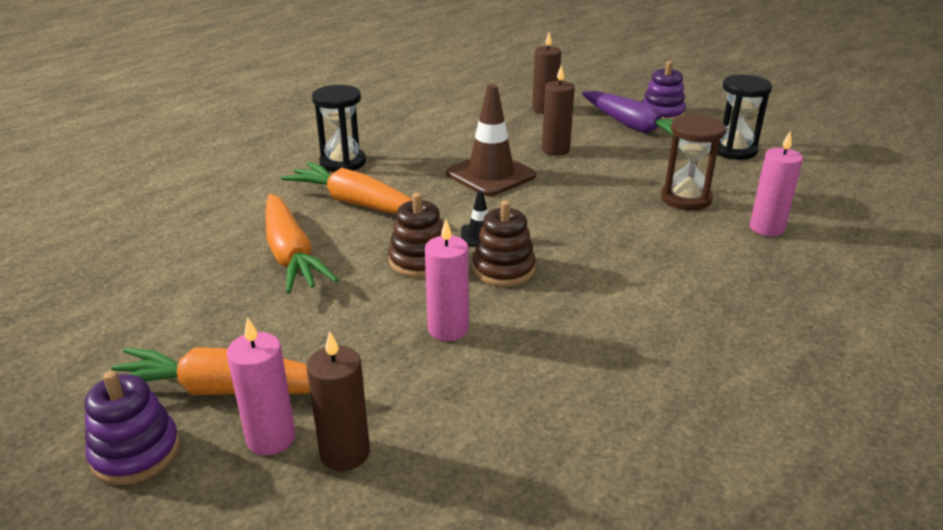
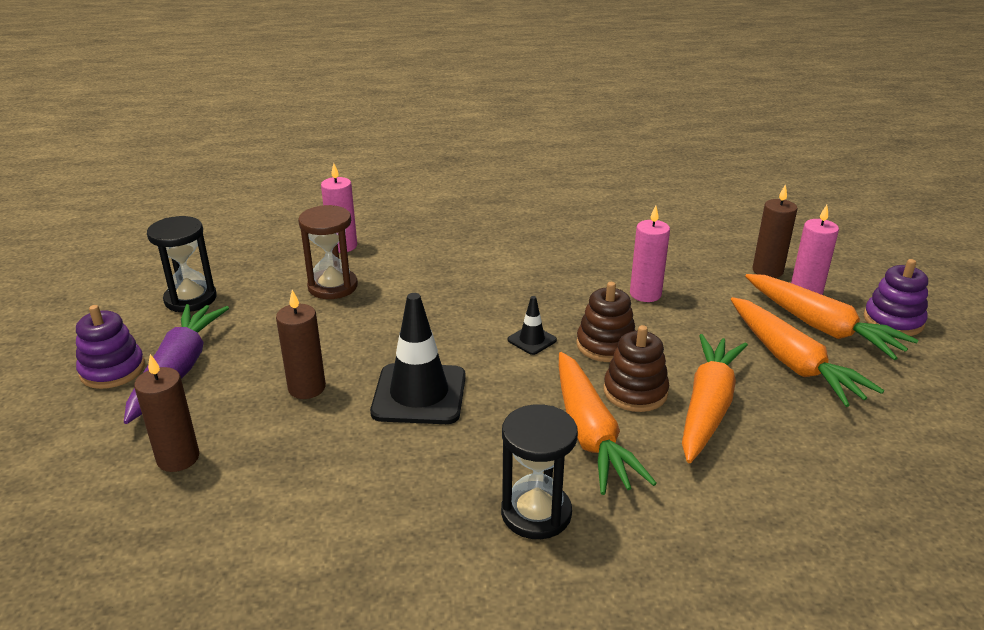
camera: 135 degrees left, 0 degrees up
brown traffic cone [446,84,536,196] -> black traffic cone [370,293,466,424]
brown stacking toy [472,200,536,287] -> brown stacking toy moved to [604,325,669,412]
none -> orange carrot [731,297,884,407]

